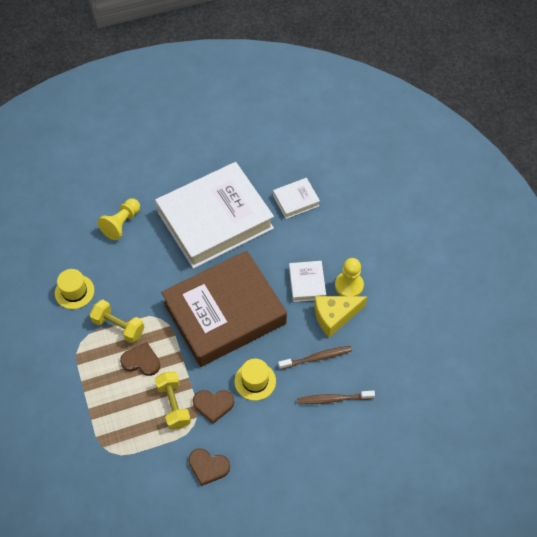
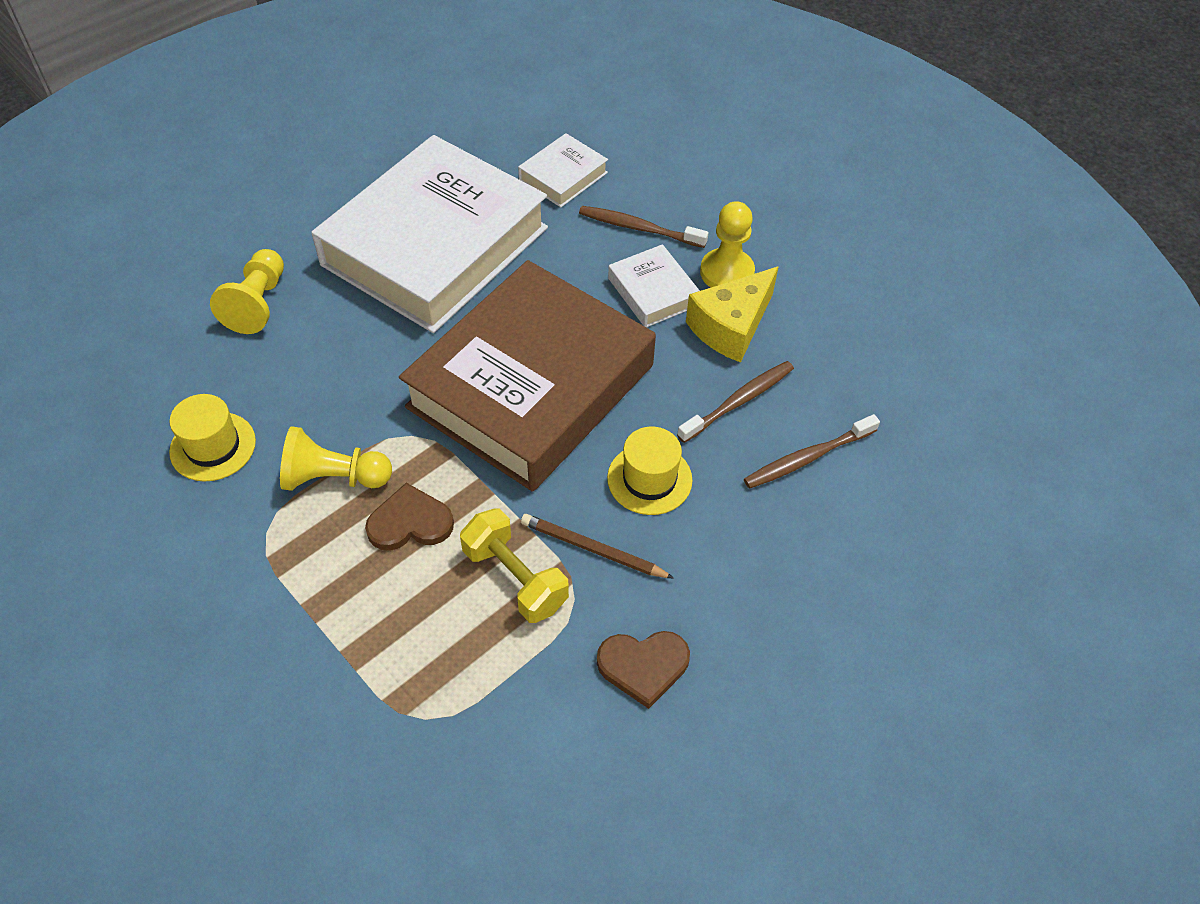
camera: 25 degrees left, 5 degrees down
yellow dumbbell [90,300,145,343] -> yellow pawn [280,426,392,491]
brown heart [193,390,234,424] -> brown pencil [521,514,674,579]
none -> brown toothbrush [579,206,708,248]

